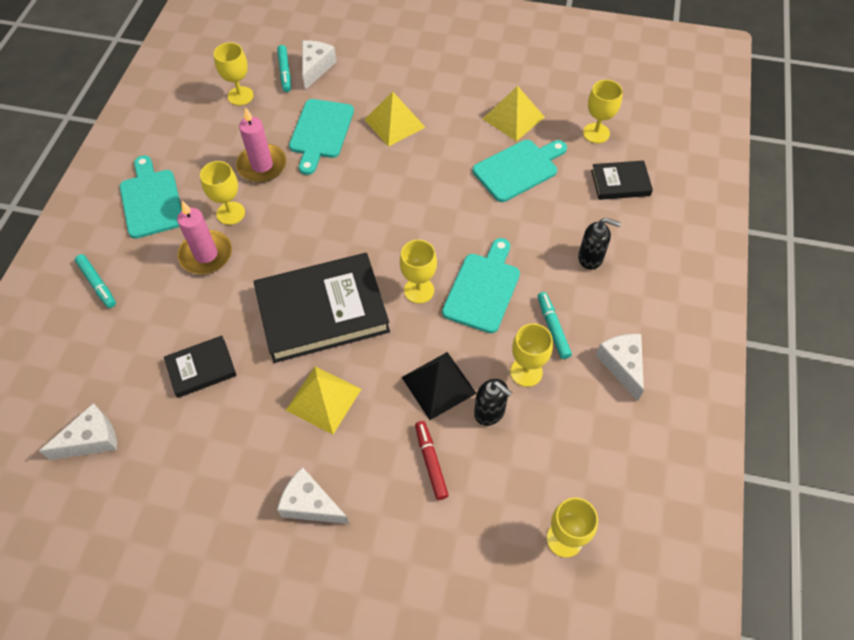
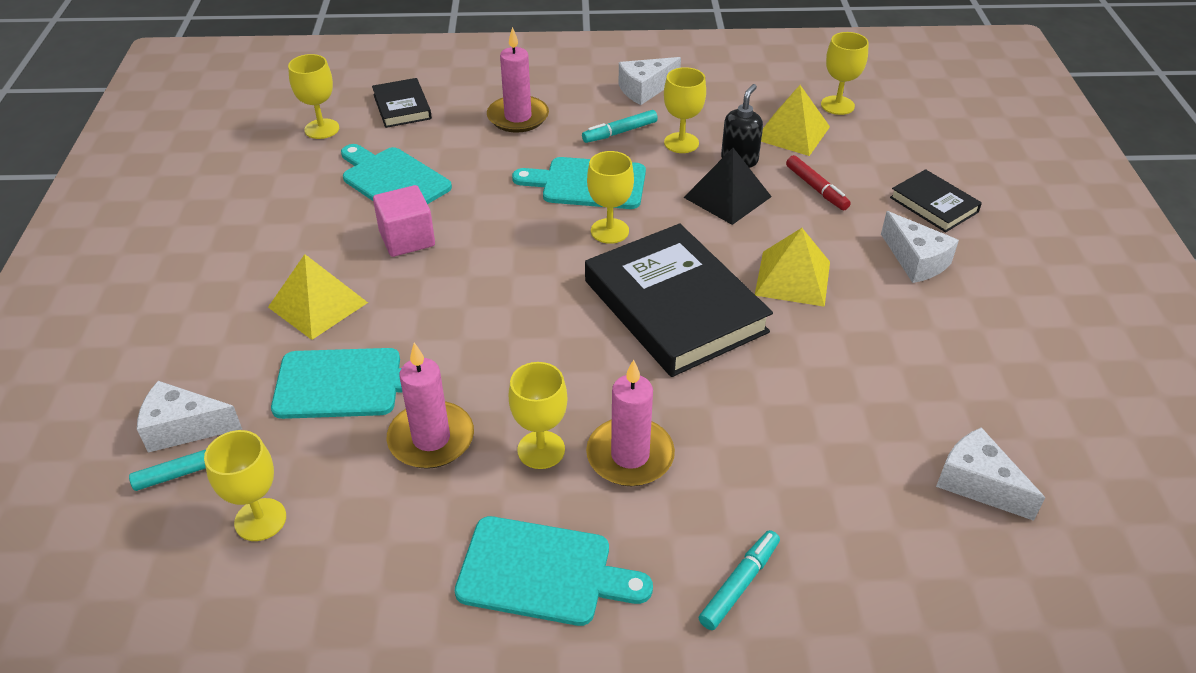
camera: 105 degrees left, 15 degrees down
turquoise cutting board [120,155,182,239] -> turquoise cutting board turned 135 degrees counterclockwise [455,516,653,626]
black book [164,335,237,398] -> black book moved to [890,169,982,232]
white cheese [277,467,349,524] -> white cheese turned 45 degrees counterclockwise [881,211,959,283]
red marker [415,421,449,500] -> red marker turned 90 degrees counterclockwise [786,155,851,210]
yellow pyramid [483,86,544,141] -> yellow pyramid moved to [761,85,830,156]
black soap dispenser [578,218,621,270] -> pink candle [487,27,549,133]
none -> pink cube [373,185,435,257]

